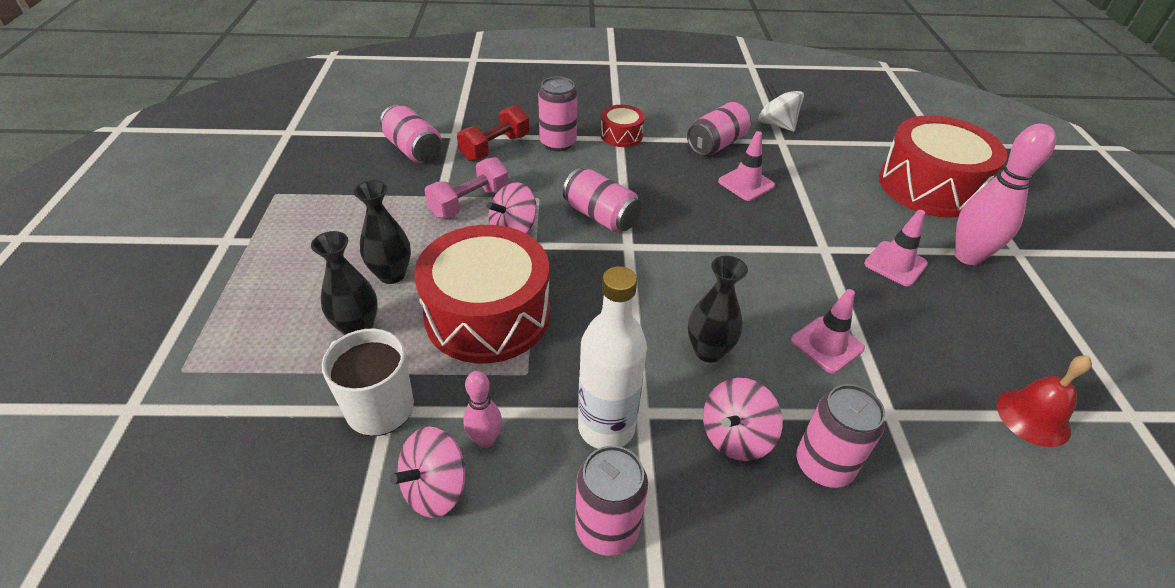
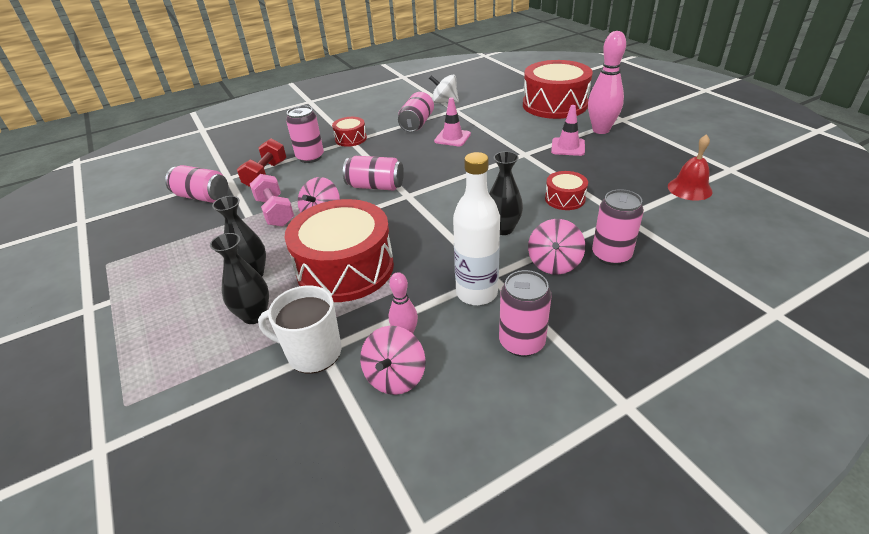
camera: 25 degrees left, 5 degrees down
pink dumbbell [424,157,509,218] -> pink dumbbell turned 45 degrees counterclockwise [250,174,294,227]
pink traffic cone [791,289,865,373] -> red drum [545,171,588,210]

